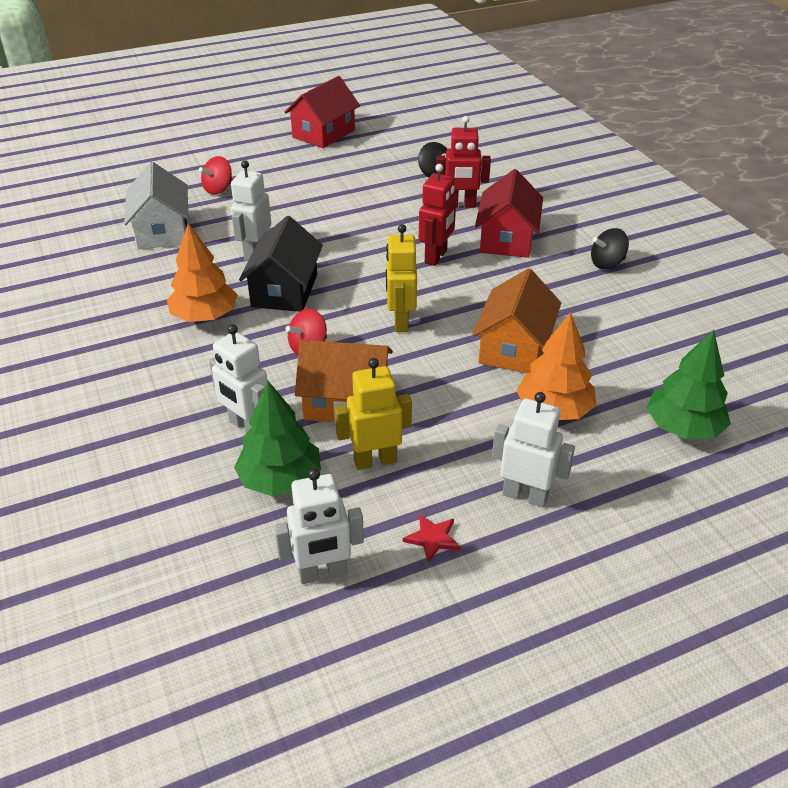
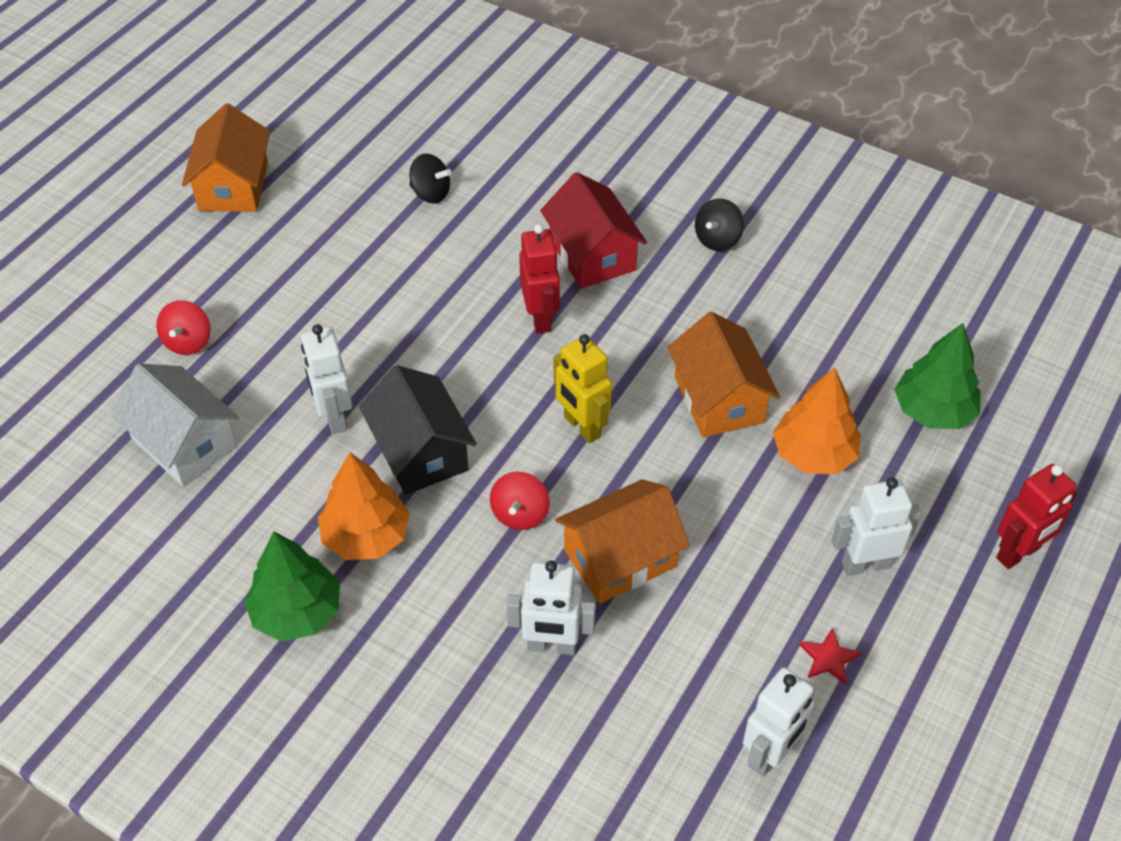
camera: 35 degrees left, 10 degrees up
green tree [234,381,321,496] -> green tree moved to [244,531,340,641]
red house [284,76,360,148] -> orange house [182,104,270,212]
yellow robot [335,358,412,470] -> none
red robot [436,116,491,208] -> red robot moved to [996,464,1077,569]

